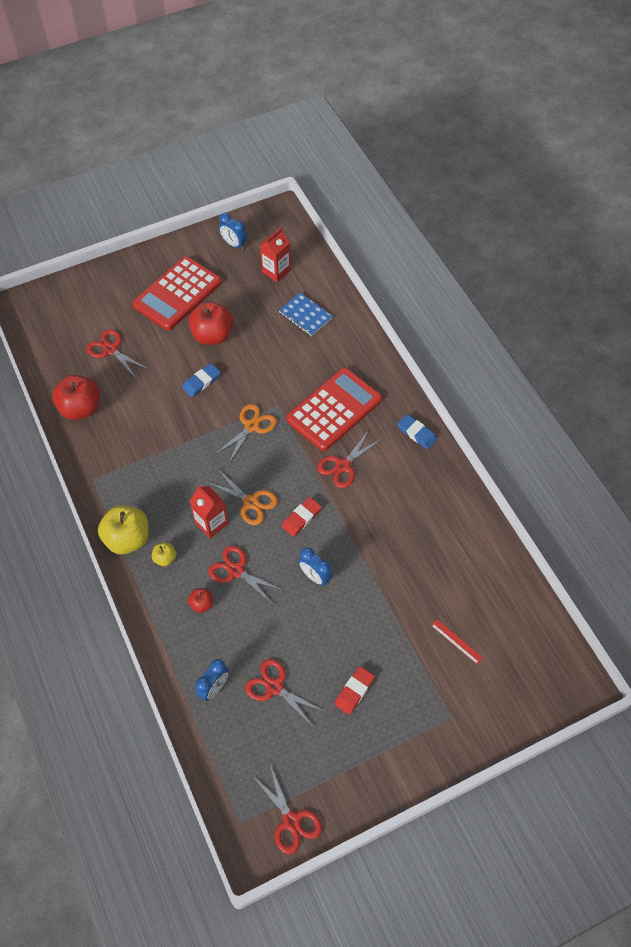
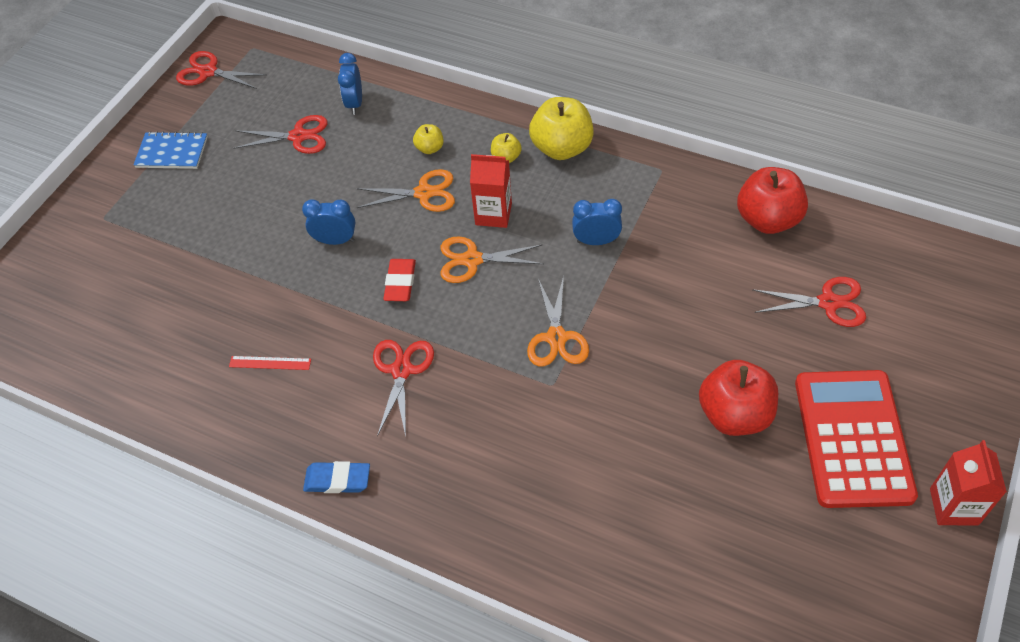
camera: 145 degrees right, 5 degrees down
blue eraser [182,363,221,397] -> none
red apple [188,588,213,613] -> yellow apple [413,124,444,154]
red scissors [208,546,284,604] -> orange scissors [357,169,455,212]
blue clock [219,213,247,250] -> blue clock moved to [572,199,622,245]
red carton [260,228,291,282] -> red carton moved to [930,440,1007,526]
blue notebook [279,293,333,336] -> blue notebook moved to [133,131,208,169]
red calculator [286,367,382,451] -> none
red eraser [335,666,375,715] -> none
red ruler [431,619,483,664] -> red ruler moved to [229,356,311,370]

